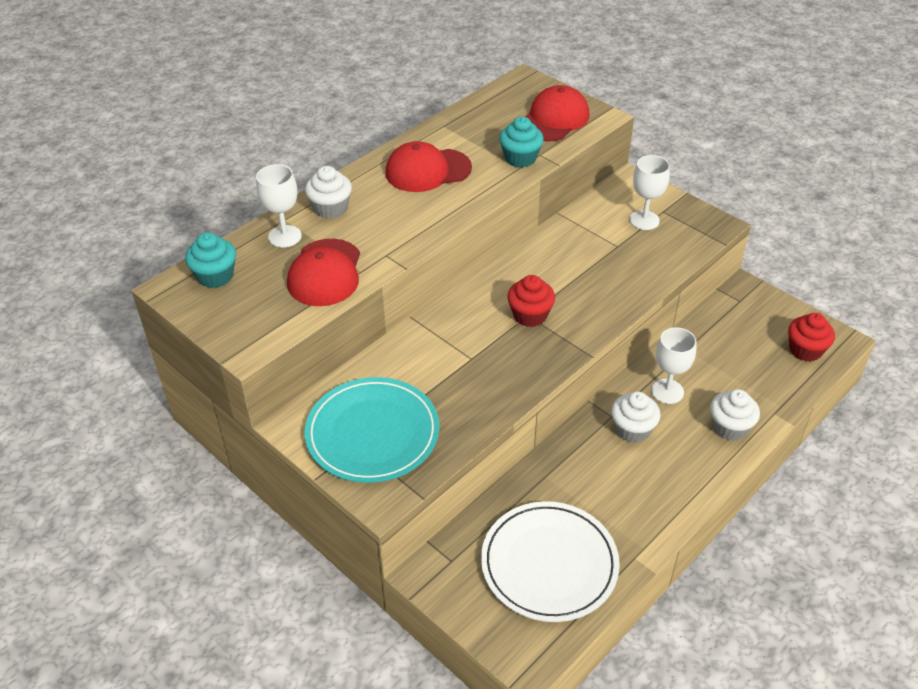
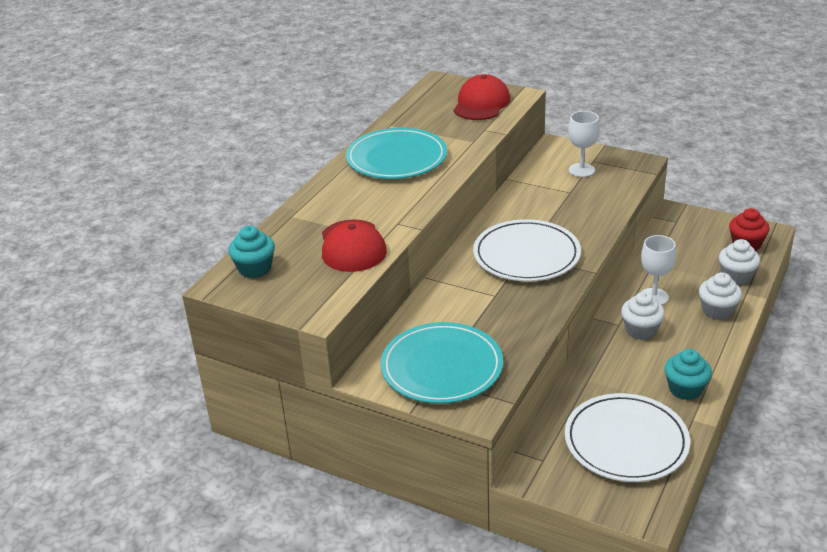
camera: 15 degrees left, 10 degrees down
white goblet [256,164,302,248] -> none
white cupcake [305,166,352,219] -> white cupcake moved to [719,239,760,285]
red cap [385,141,472,192] -> turquoise plate [346,128,447,179]
turquoise cupcake [499,117,544,168] -> turquoise cupcake moved to [664,349,712,400]
red cupcake [507,275,555,327] -> white plate [473,219,581,281]

